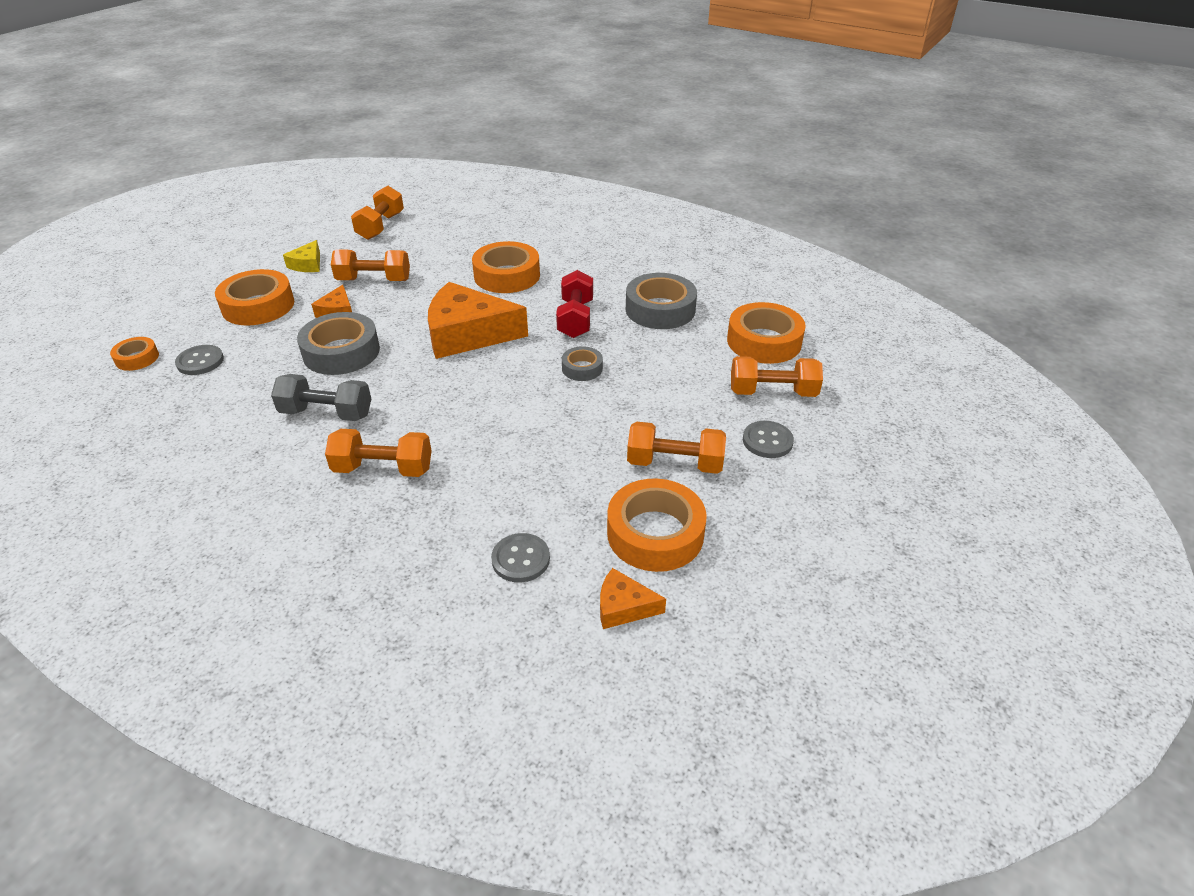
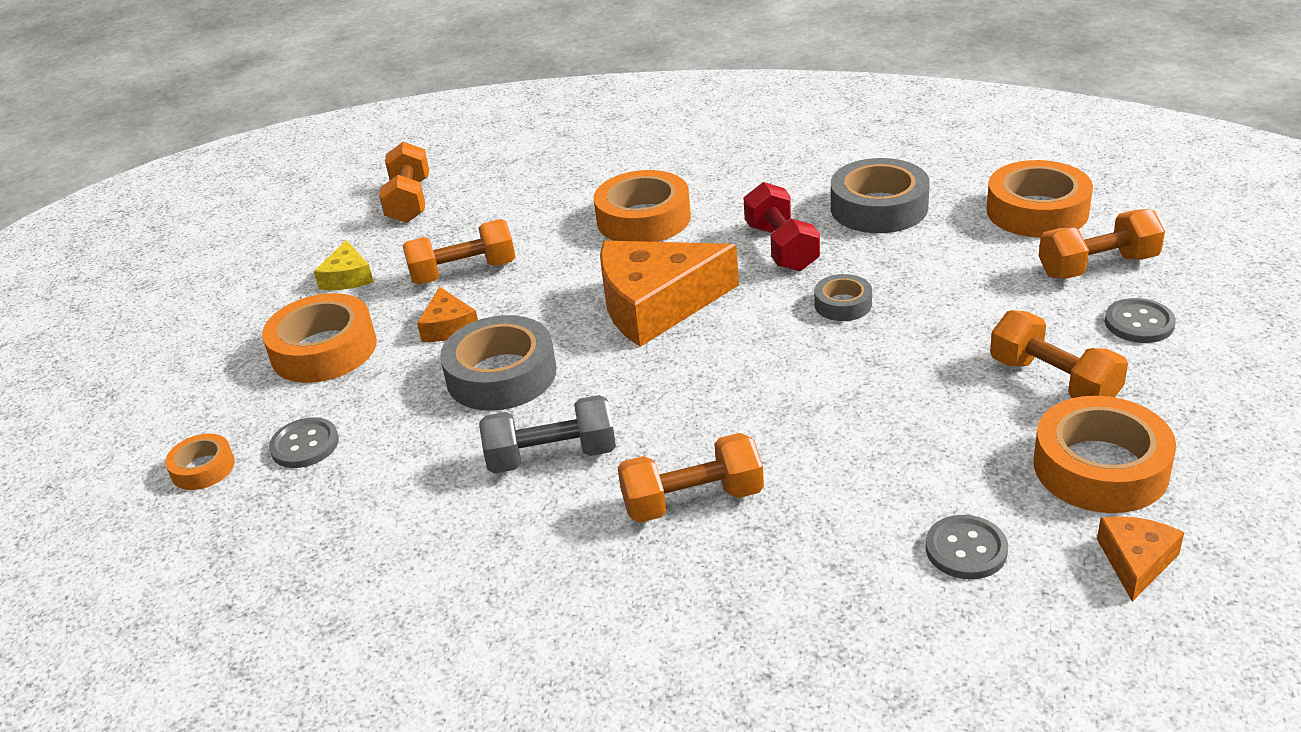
camera: 15 degrees left, 5 degrees down
orange cheese [600,568,666,629] -> orange cheese turned 120 degrees clockwise [1097,516,1184,602]
orange dumbbell [627,422,726,474] -> orange dumbbell turned 60 degrees clockwise [990,310,1128,398]

